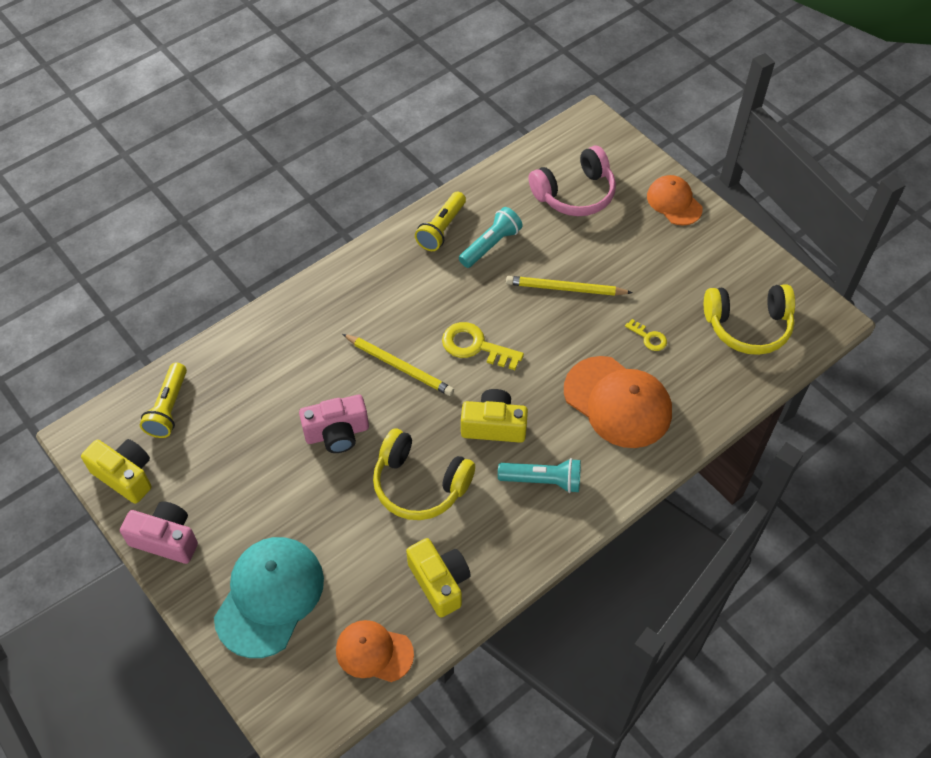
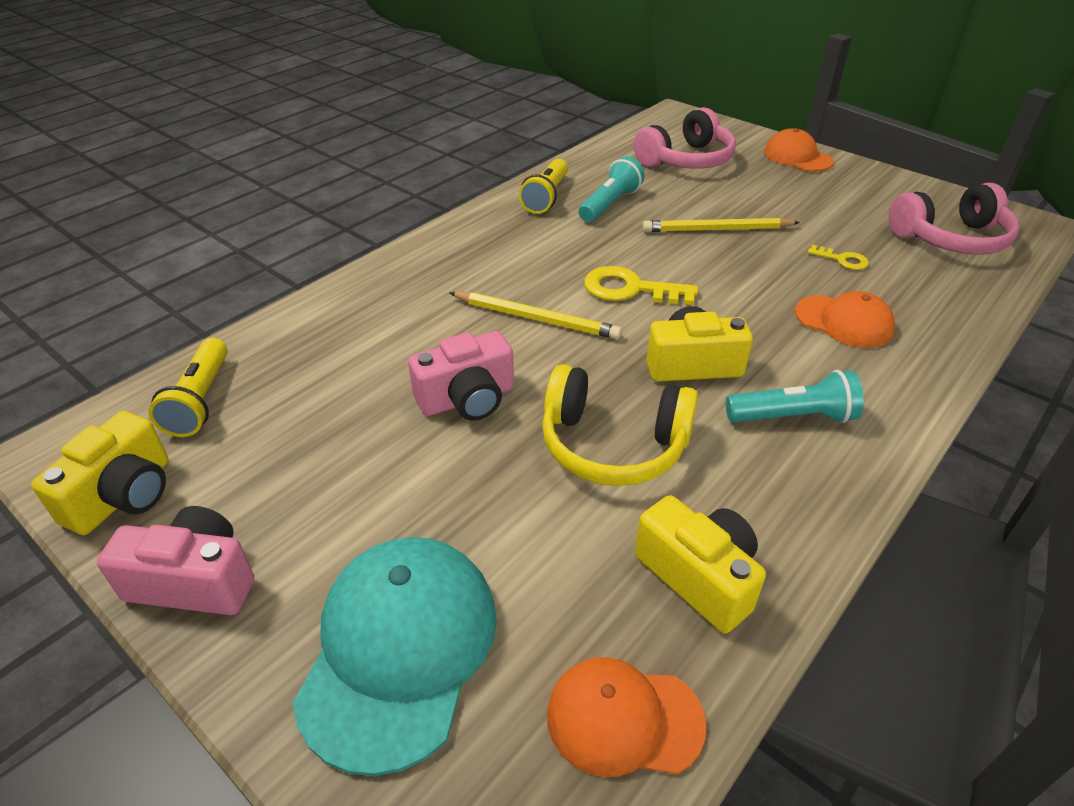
camera: 10 degrees left, 15 degrees down
yellow camera [81,439,152,504] -> yellow camera turned 90 degrees clockwise [31,411,169,535]
orange cap [564,356,672,448] -> orange cap [795,291,895,348], size x0.60
yellow headphones [704,284,795,355] -> pink headphones [889,183,1019,255]

